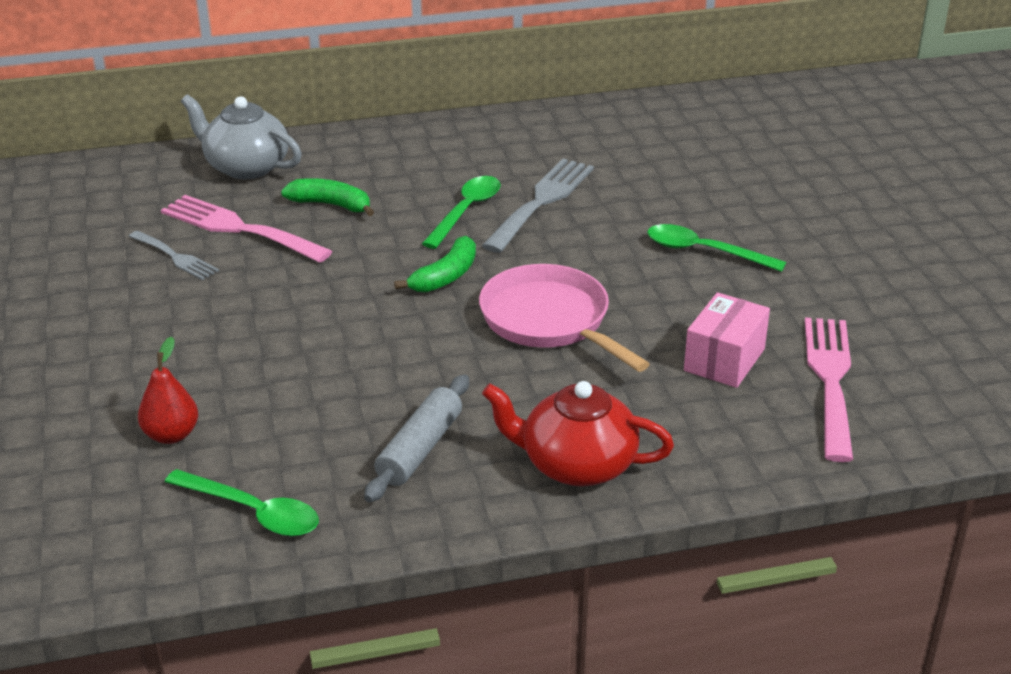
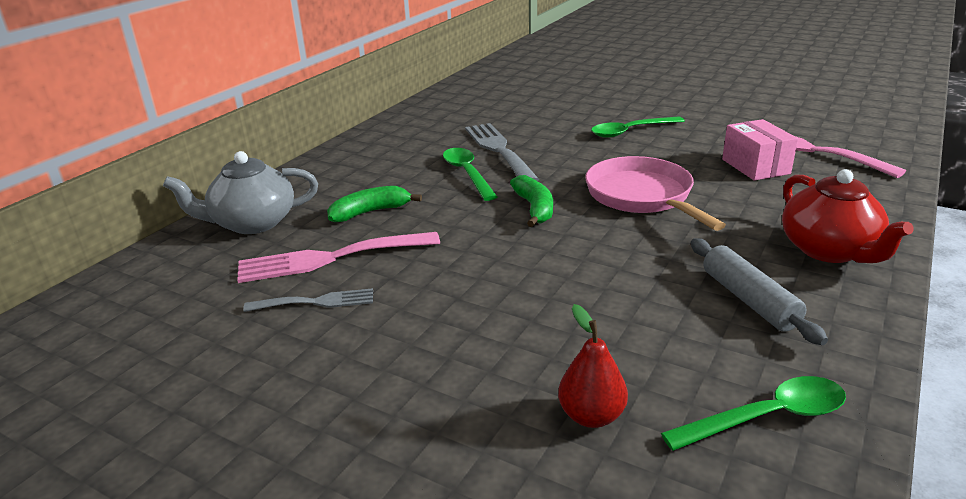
camera: 45 degrees left, 5 degrees down
pink pan [479,264,650,372] -> pink pan turned 60 degrees clockwise [585,156,726,231]
red teapot [482,381,674,487] -> red teapot turned 75 degrees counterclockwise [782,169,914,263]

